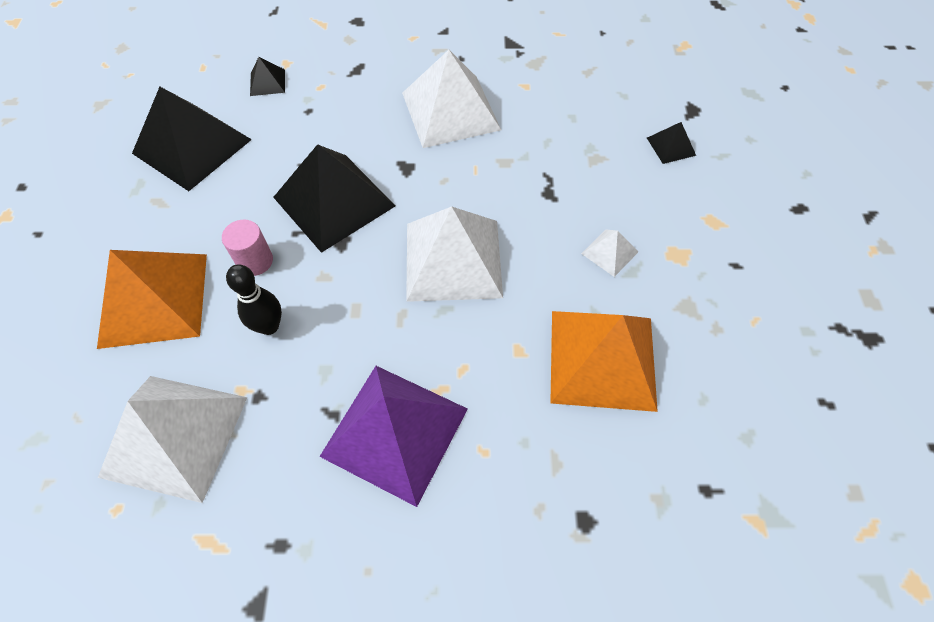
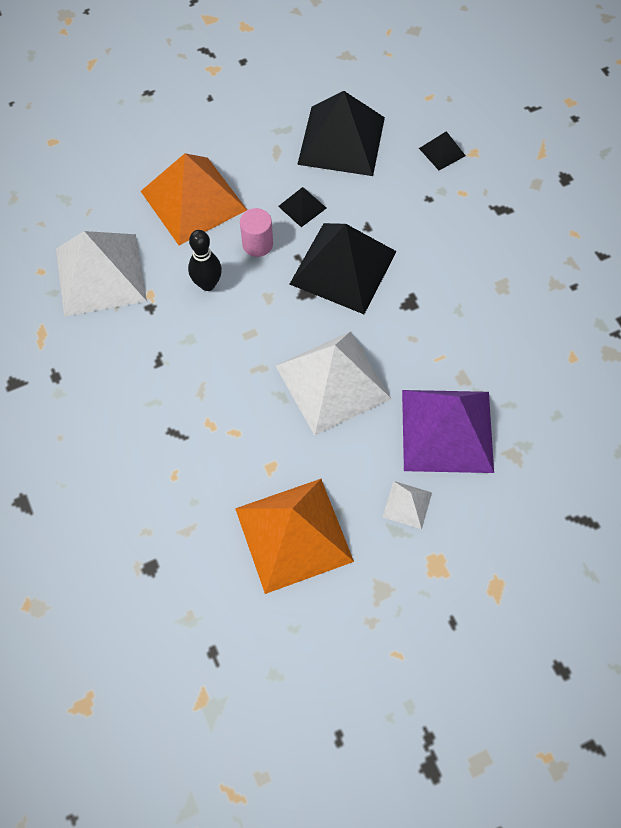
camera: 65 degrees right, 5 degrees up
purple pyramid [319,366,468,507] -> purple pyramid moved to [402,390,494,473]
white pyramid [402,50,501,148] -> none
black pyramid [647,122,696,164] -> black pyramid moved to [278,187,326,227]

